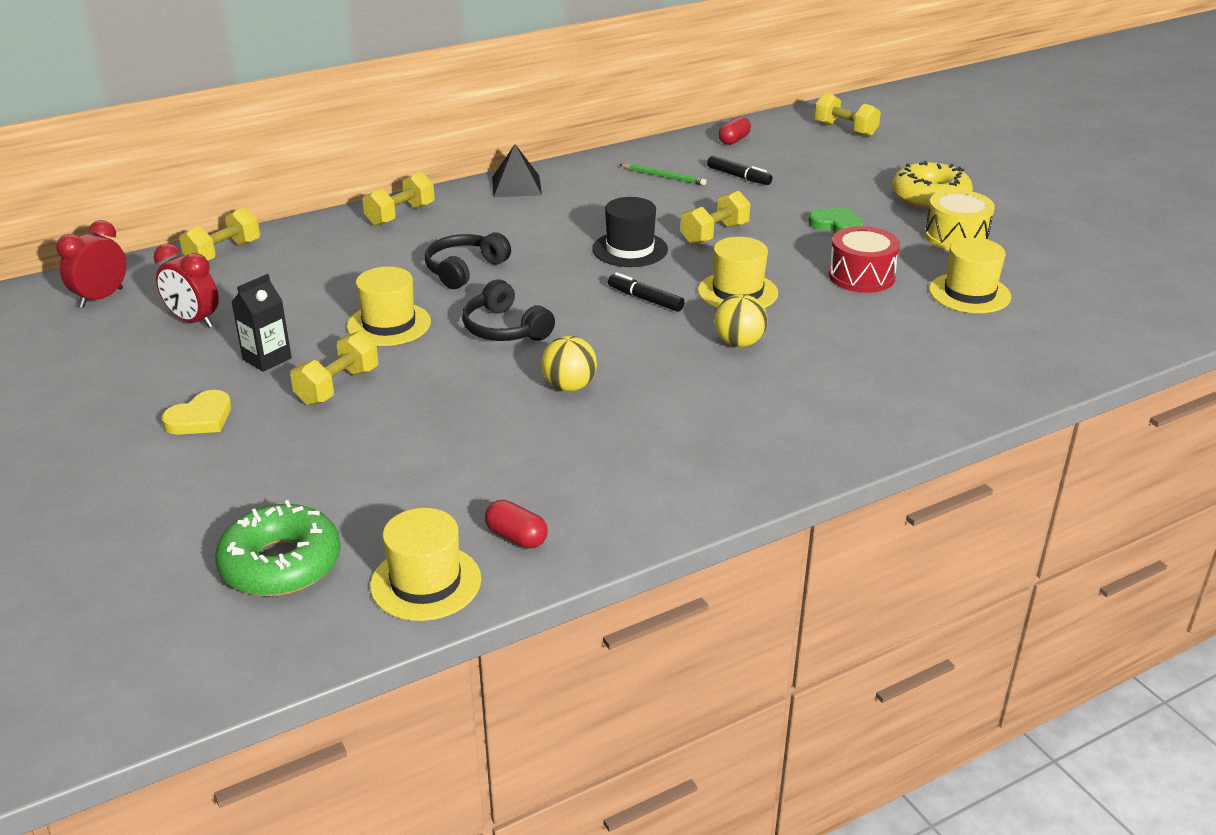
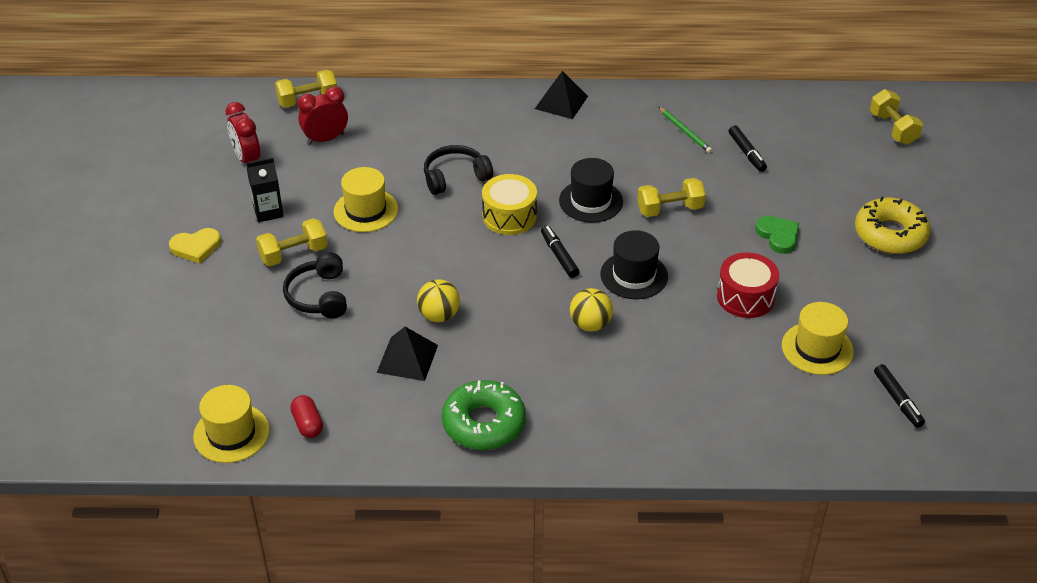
camera: 30 degrees right, 10 degrees up
red clock [56,220,126,308] -> red clock moved to [298,86,348,145]
green donut [215,500,341,596] -> green donut moved to [442,380,526,450]
yellow dumbbell [362,172,435,226] -> none
black headphones [462,279,555,341] -> black headphones moved to [283,253,347,318]
yellow hat [698,237,778,308] -> black hat [600,230,668,299]
red capsule [718,116,751,145] -> none
yellow drum [925,190,995,250] -> yellow drum moved to [482,174,537,235]
none -> black pyramid [377,327,438,381]
none -> black marker [874,364,925,428]

